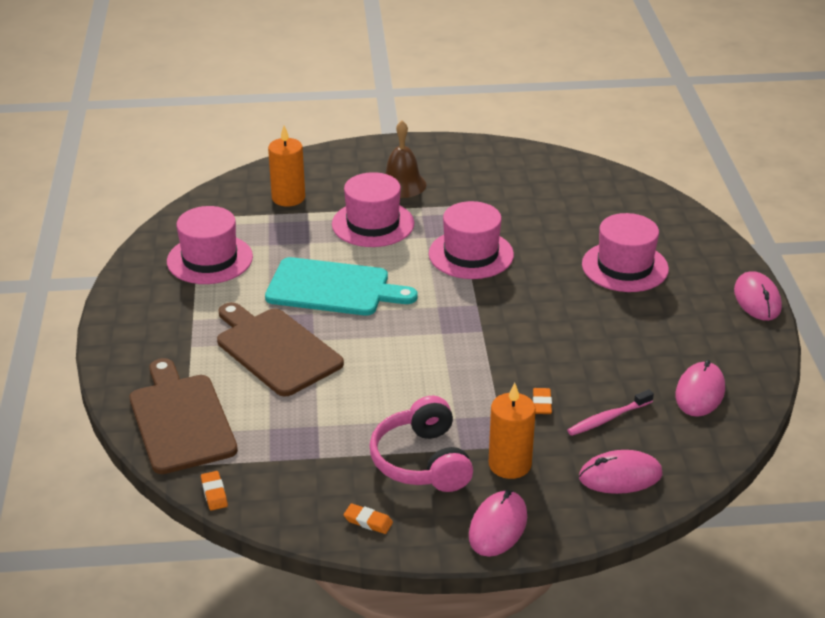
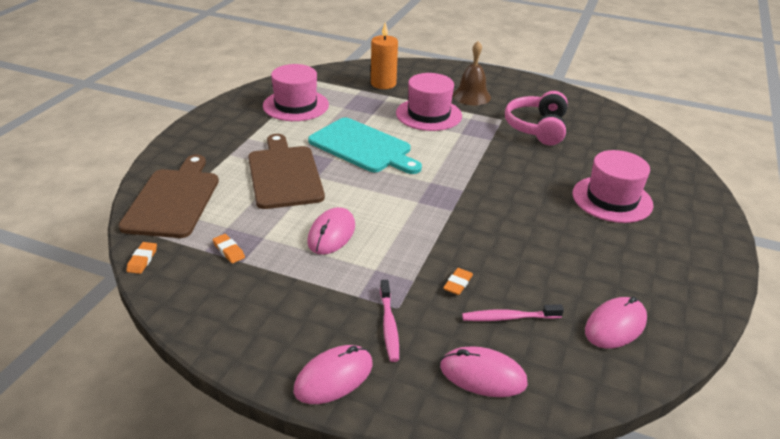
camera: 25 degrees right, 0 degrees up
orange eraser [344,504,393,534] -> orange eraser moved to [213,234,245,263]
pink headphones [369,396,473,492] -> pink headphones moved to [505,91,568,145]
pink hat [429,201,514,279] -> none
orange candle [489,383,536,479] -> pink toothbrush [380,280,399,362]
pink mouse [734,271,782,321] -> pink mouse moved to [307,207,355,255]

